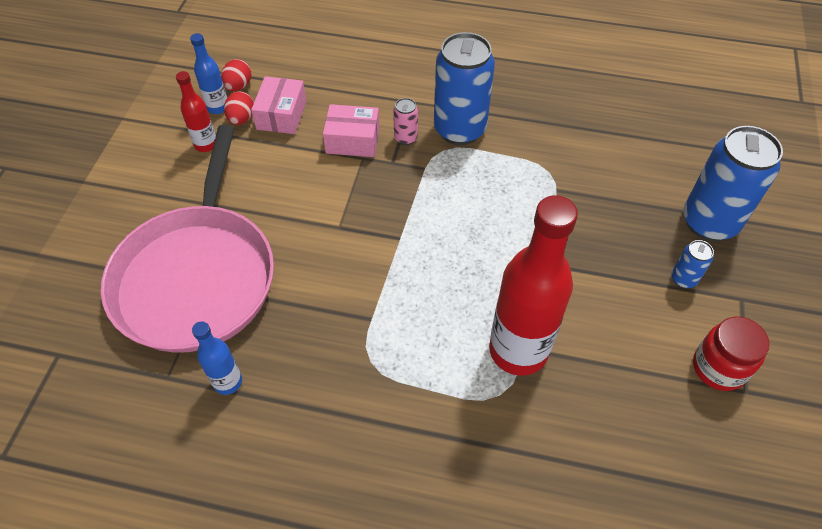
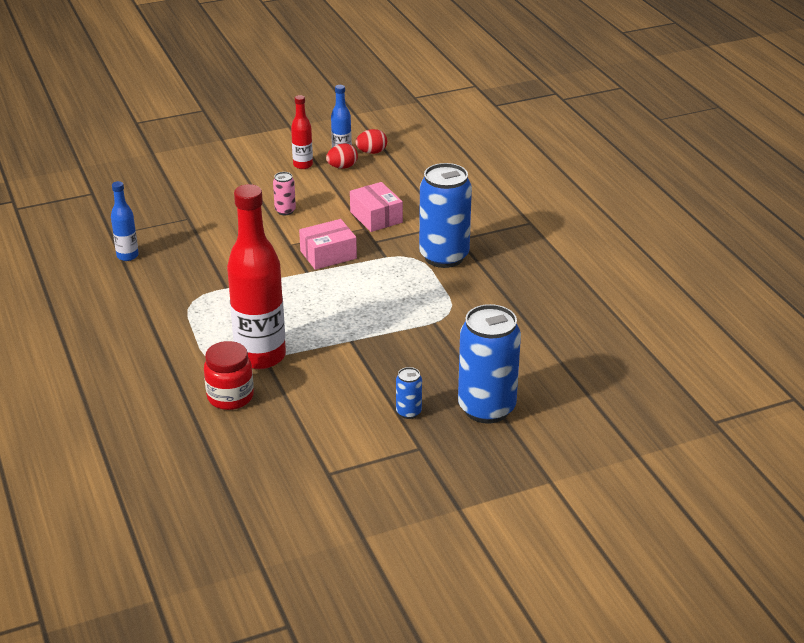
camera: 55 degrees right, 20 degrees down
pink pan [101,125,274,353] -> none
pink box [251,76,306,134] -> pink box moved to [299,219,357,270]
pink can [393,98,418,145] -> pink can moved to [273,172,296,215]
red jar [693,316,770,391] -> red jar moved to [204,341,254,410]

